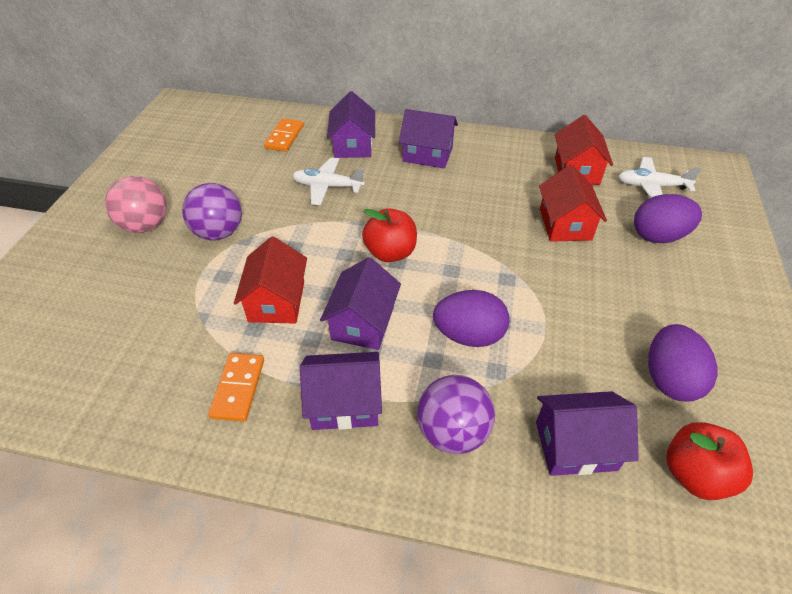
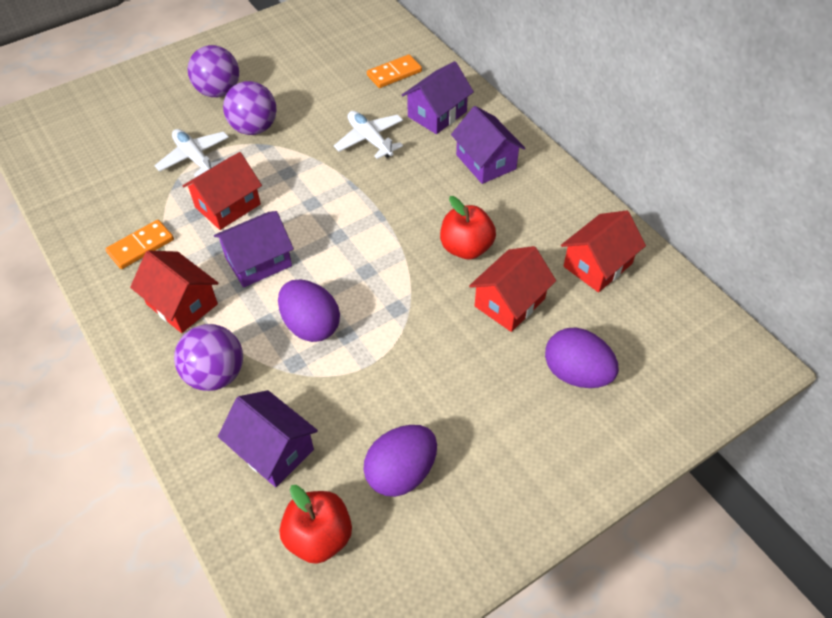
camera: 45 degrees right, 5 degrees up
pink ball [105,176,167,233] -> purple ball [188,45,239,97]
purple house [300,352,382,430] -> red house [130,250,218,333]
red apple [362,208,417,262] -> red apple moved to [440,196,496,259]
white plane [618,157,702,198] -> white plane moved to [154,129,229,177]

